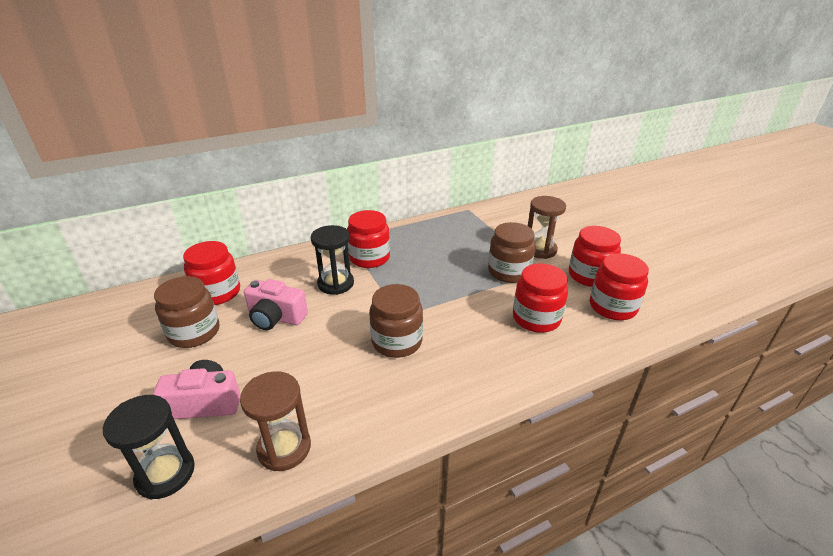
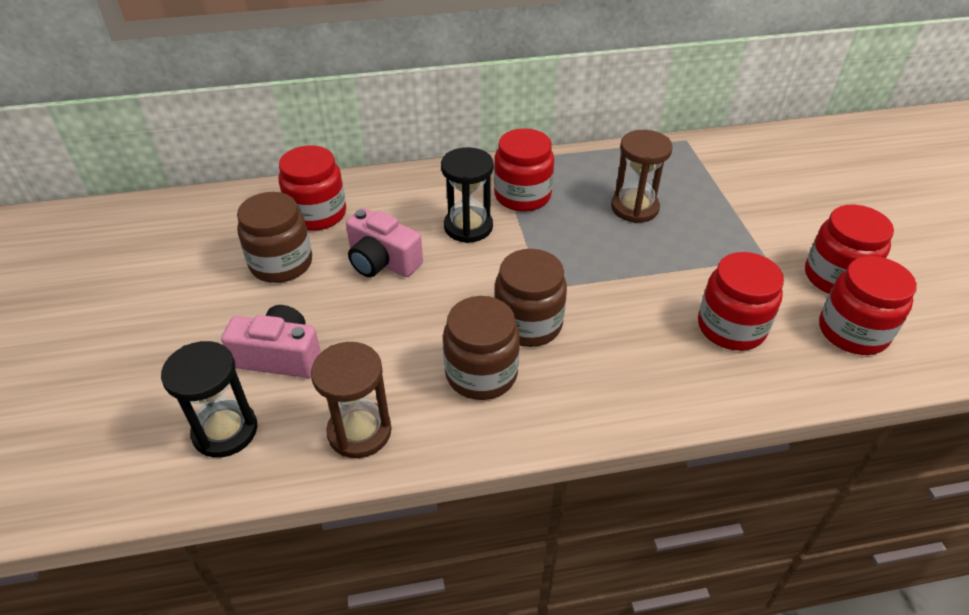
camera: 15 degrees right, 10 degrees up
brown jar [488,222,535,283] -> brown jar moved to [443,296,520,400]
brown hourglass [528,196,566,259] -> brown hourglass moved to [611,130,673,223]

